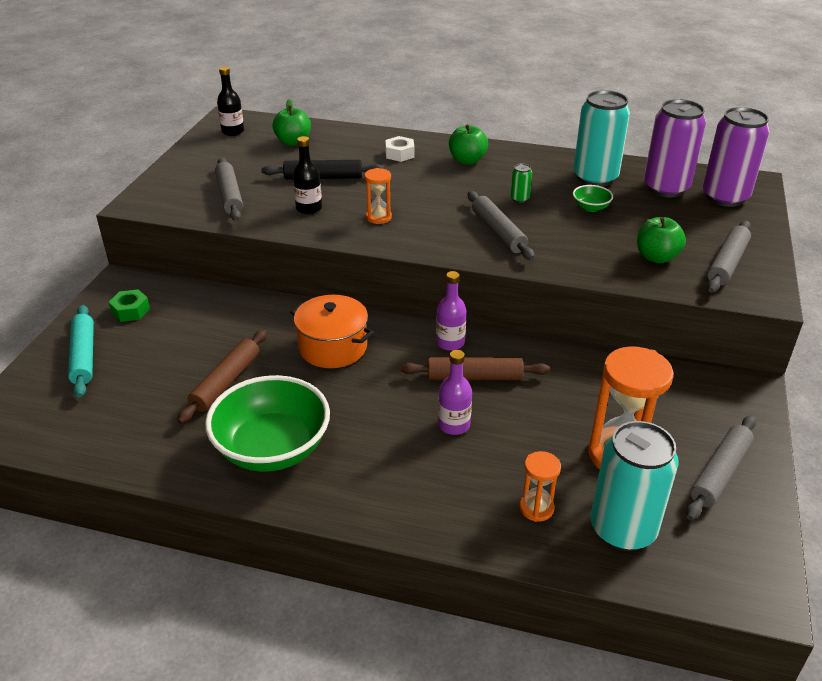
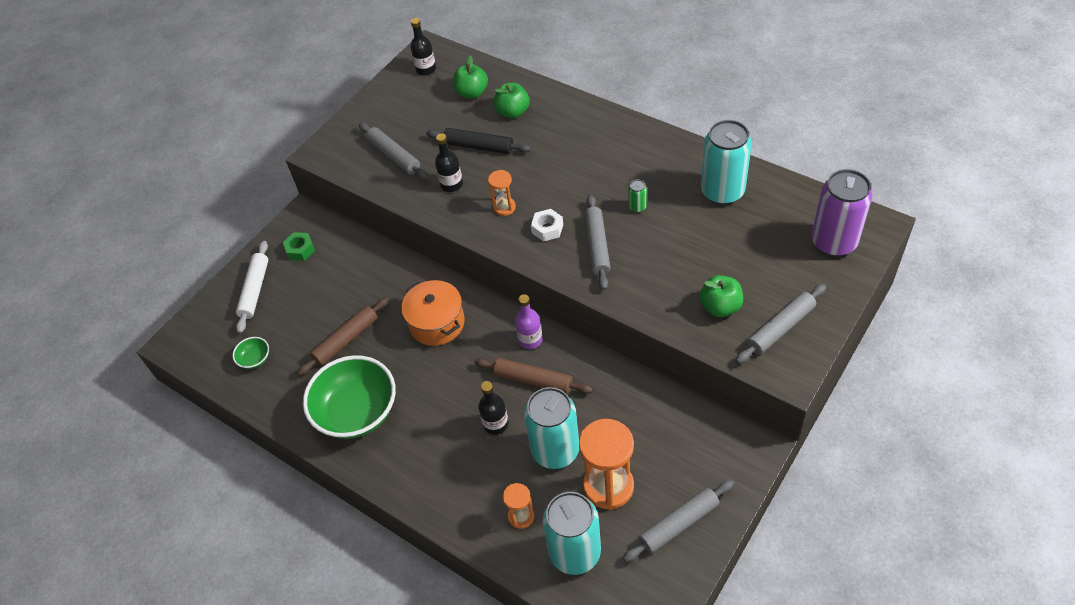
camera: 25 degrees right, 15 degrees up
turquoise rolling pin [68,305,94,397] -> white rolling pin [236,241,268,333]
grey rolling pin [215,158,243,221] -> grey rolling pin turned 45 degrees counterclockwise [359,123,428,180]
white nut [385,136,415,162] -> white nut moved to [531,209,563,242]
purple bottle [438,350,472,435] -> black bottle [478,381,509,435]
green apple [449,124,488,165] -> green apple moved to [494,83,530,118]
green bowl [573,185,613,212] -> green bowl moved to [232,337,269,369]
purple can [644,99,706,198] -> none
none -> turquoise can [524,387,579,469]

